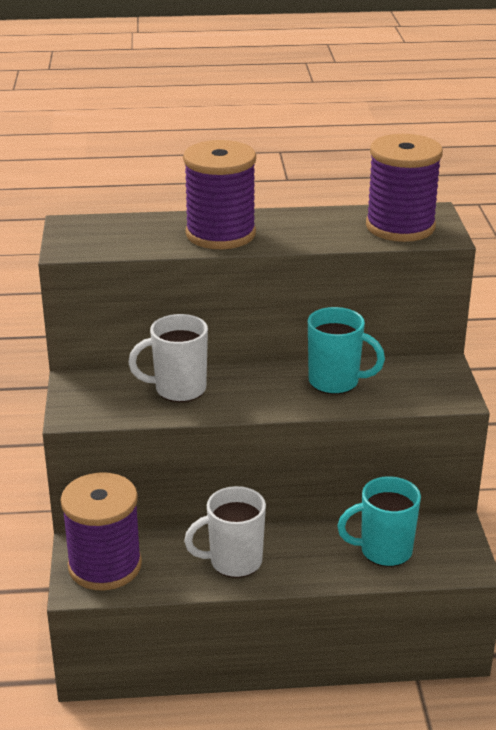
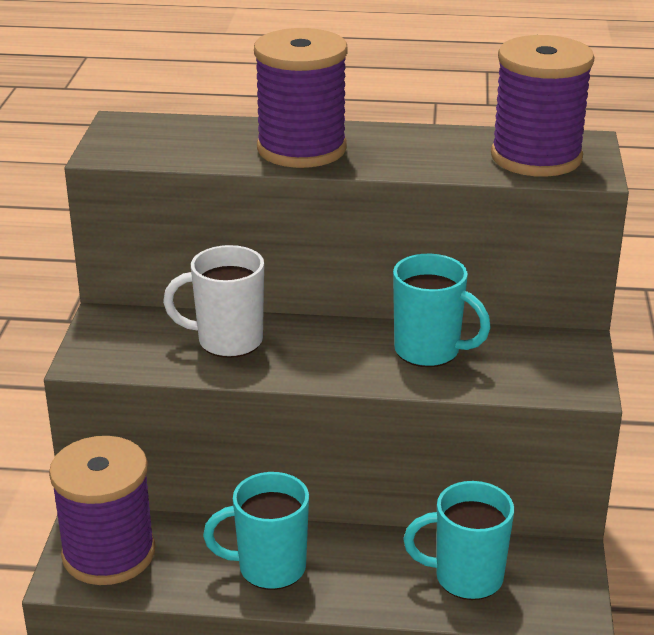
camera: 10 degrees right, 0 degrees up
white mug [184,486,266,578] -> turquoise mug [203,472,309,590]

